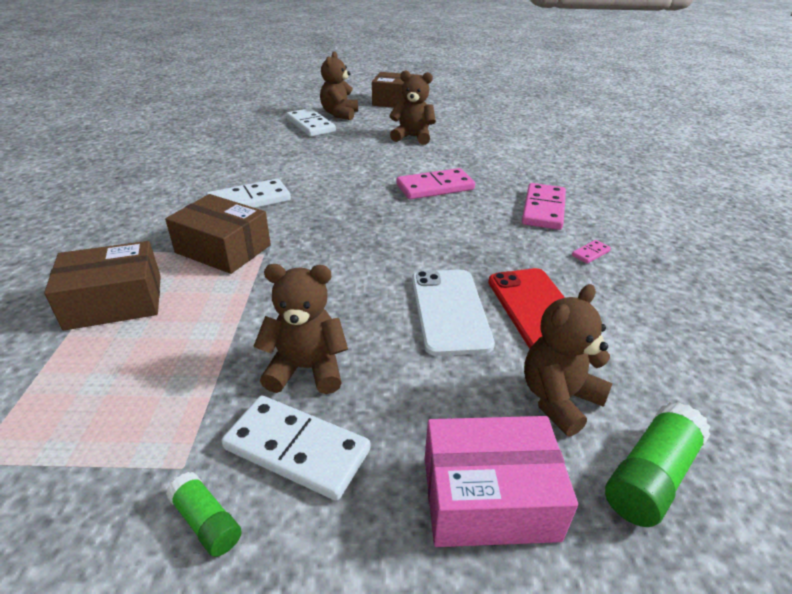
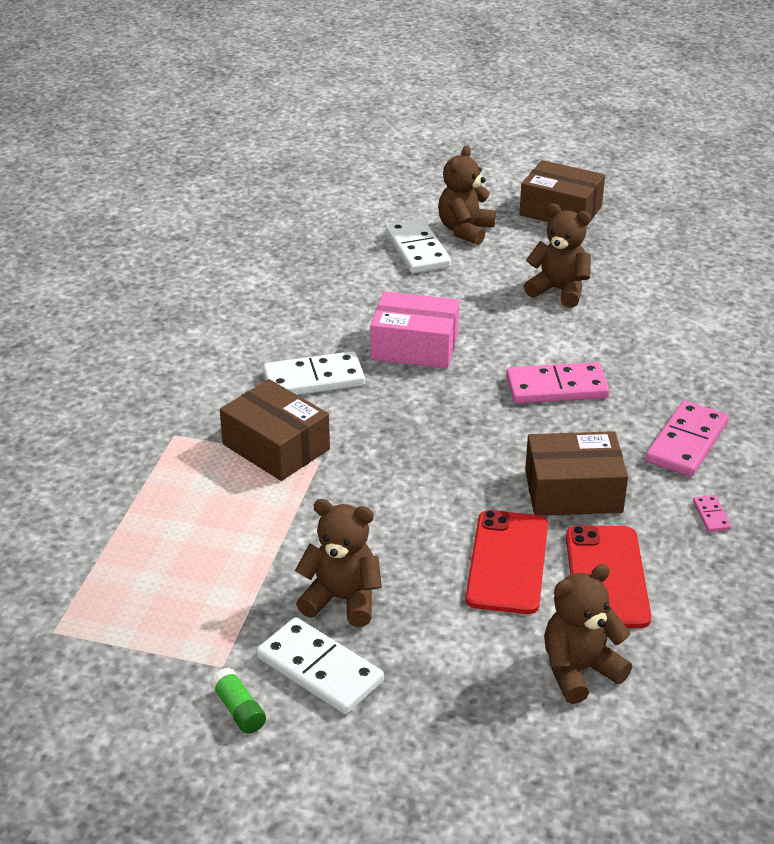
camera: 15 degrees right, 0 degrees up
brown box [44,241,161,330] -> brown box moved to [525,431,628,516]
white phone [412,270,495,356] -> red phone [465,510,548,614]
pink box [425,416,578,547] -> pink box moved to [370,291,459,369]
pink domino [572,240,611,264] -> pink domino turned 75 degrees counterclockwise [693,495,731,532]
green glue stick [605,402,710,527] -> none

